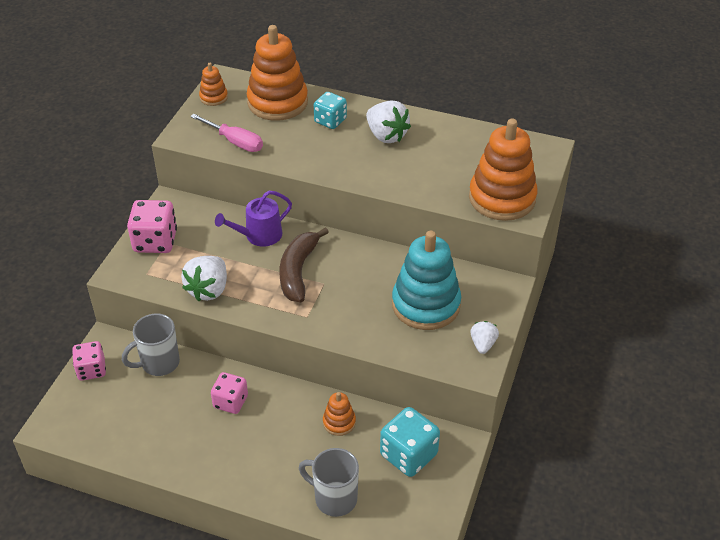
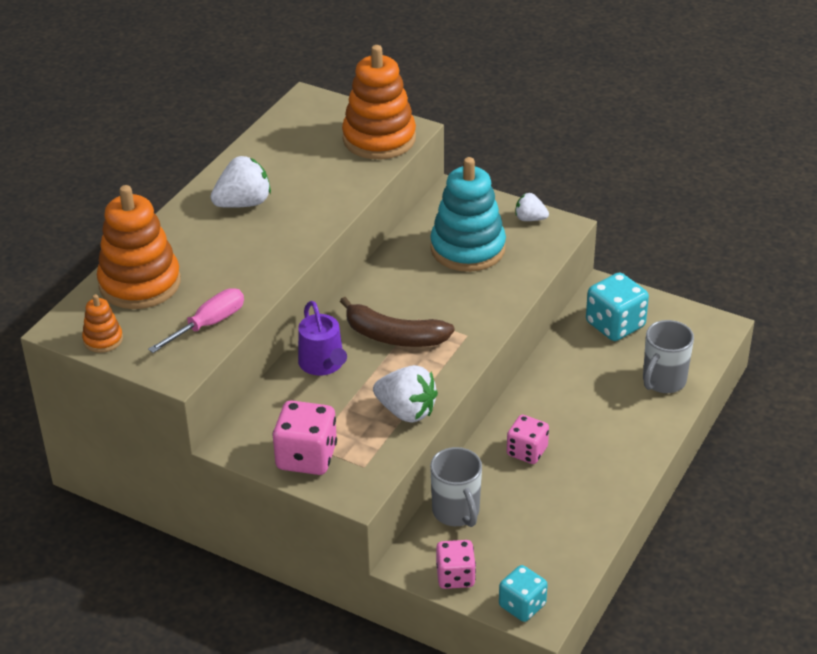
camera: 80 degrees left, 5 degrees down
turquoise dice [314,92,347,129] -> turquoise dice moved to [499,565,548,622]
orange stacking toy [323,392,356,436] -> none

